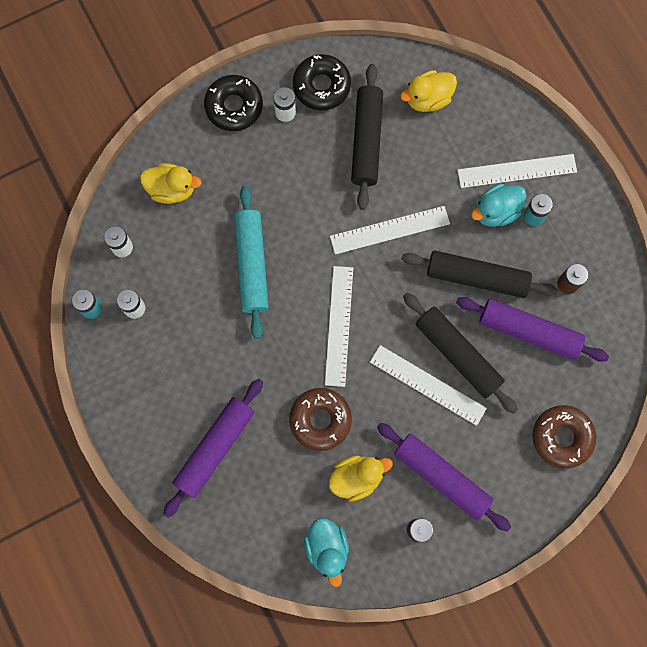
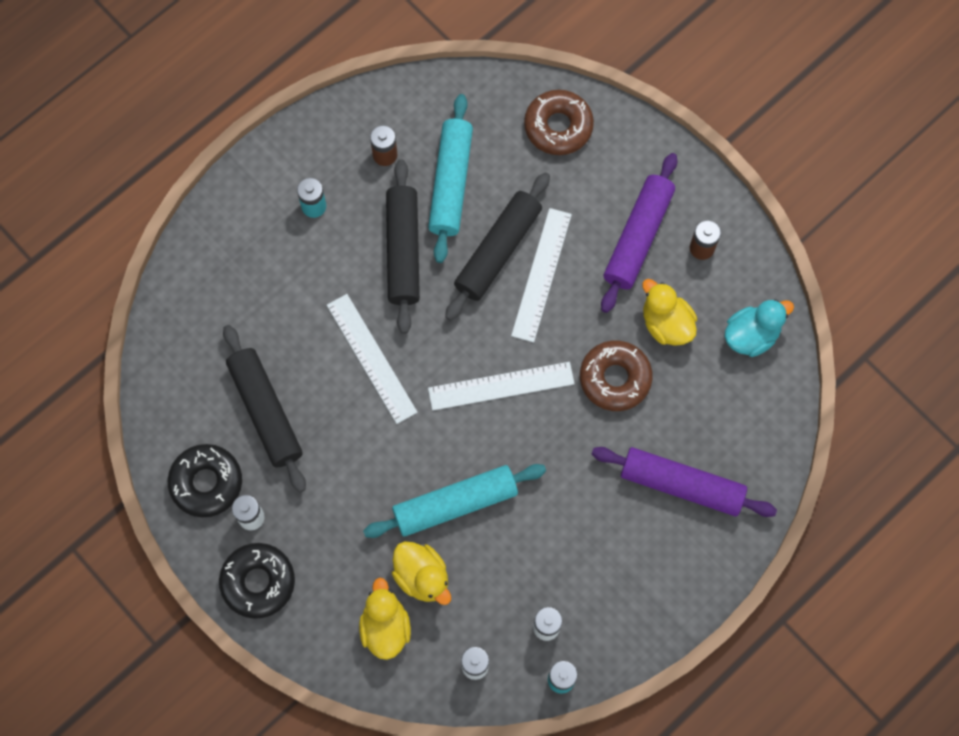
camera: 105 degrees left, 5 degrees down
black rolling pin [351,64,383,210] -> black rolling pin turned 75 degrees clockwise [223,325,306,492]
yellow duck [400,70,457,112] -> yellow duck moved to [392,541,451,605]
purple rolling pin [456,297,609,362] -> turquoise rolling pin [428,94,473,263]
white ruler [458,154,577,188] -> none
turquoise duck [471,184,527,227] -> none

